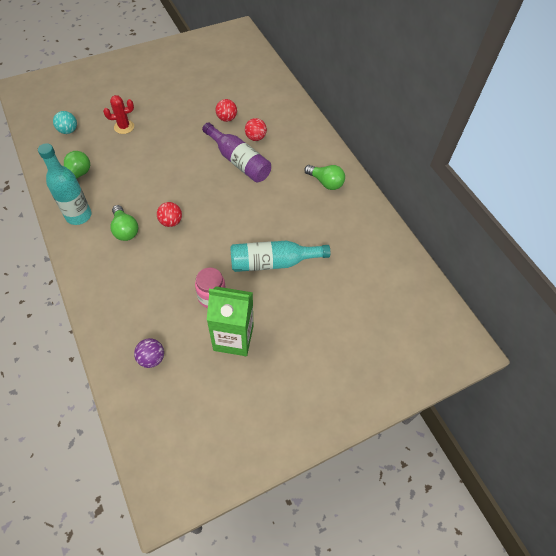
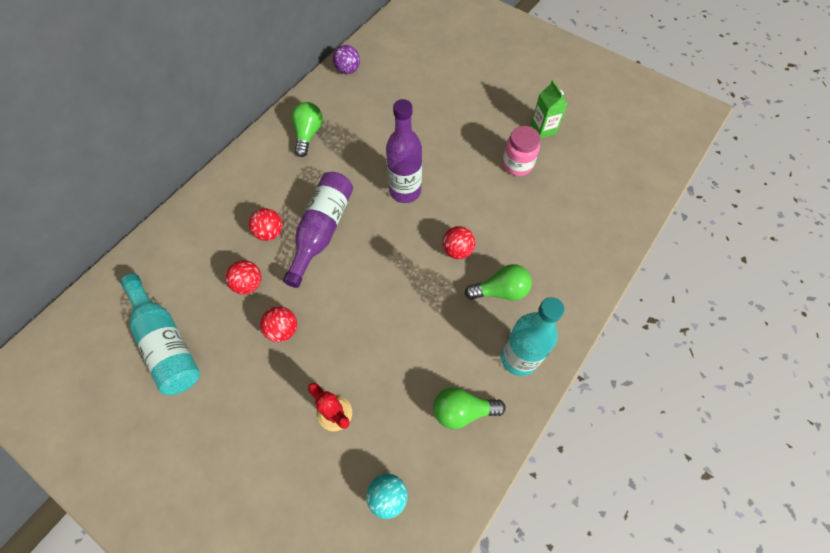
camera: 115 degrees left, 5 degrees up
green light bulb [110,205,138,241] -> green light bulb turned 45 degrees clockwise [465,264,532,301]
purple ball [134,338,164,368] -> purple ball moved to [333,45,360,74]
green carton [207,286,253,356] -> green carton [531,80,567,138], size x0.57
turquoise bottle [230,241,331,272] -> turquoise bottle moved to [120,274,200,395]
none -> red ball [260,306,297,342]
none -> purple bottle [386,99,422,203]

